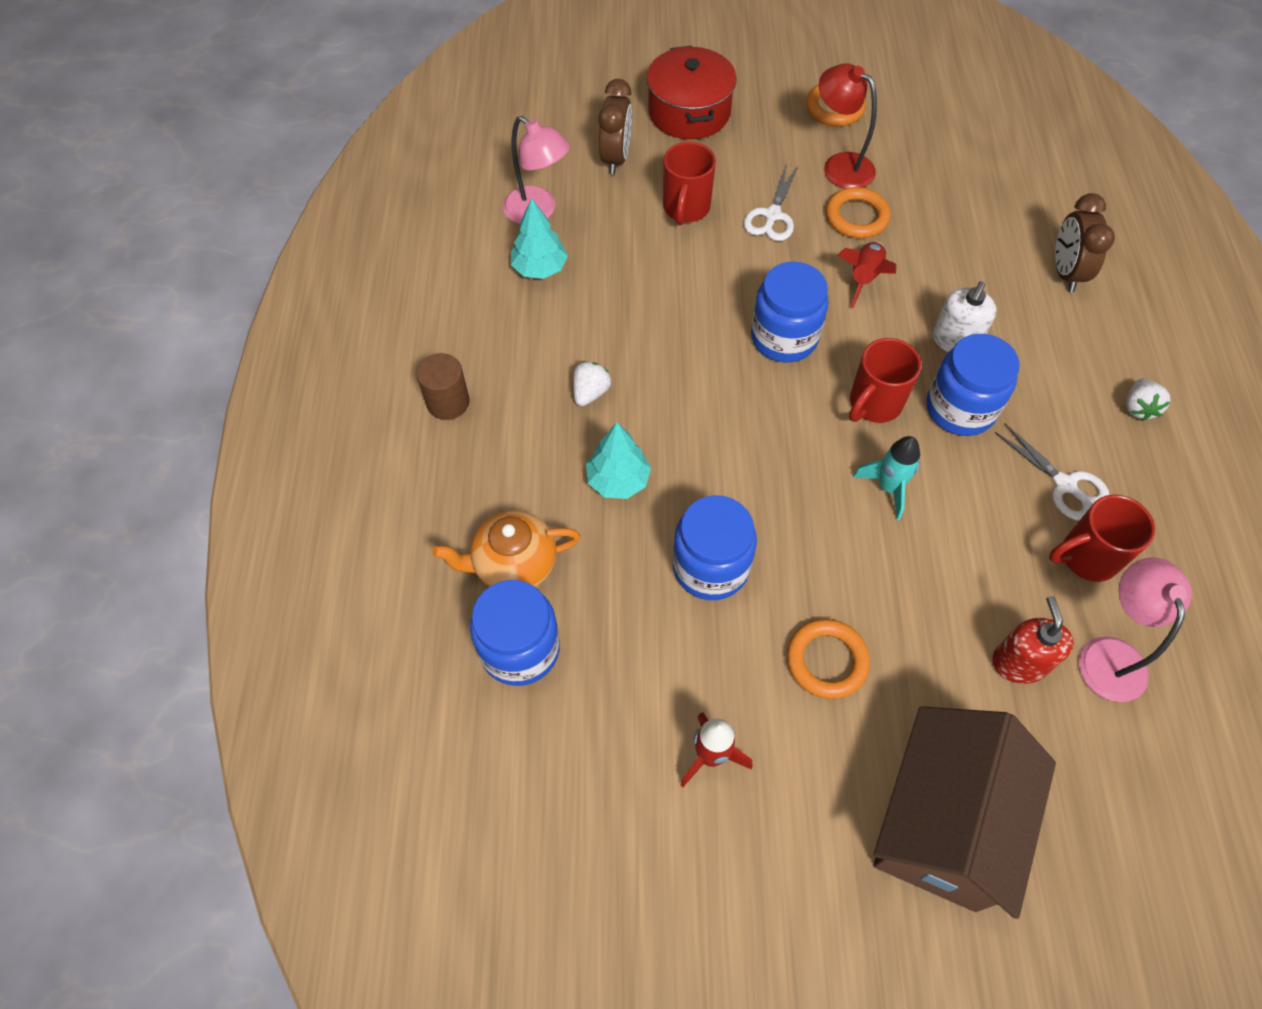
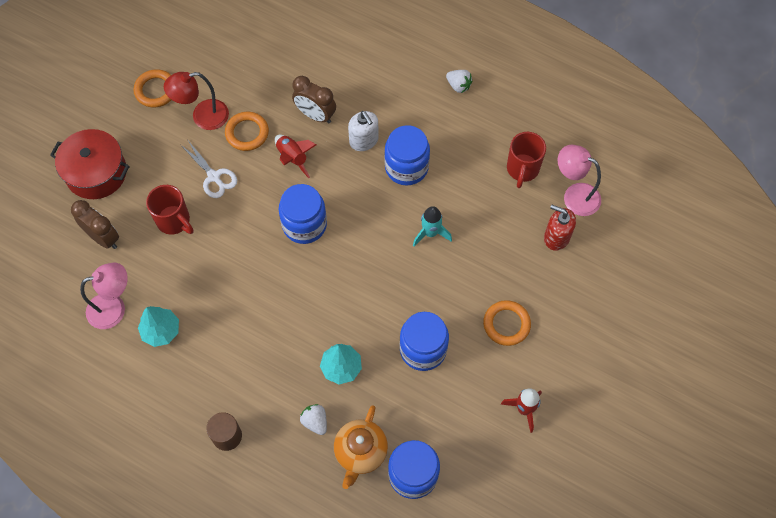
camera: 60 degrees left, 5 degrees up
white strawberry [573,361,611,406] -> white strawberry moved to [300,404,327,435]
red mug [849,338,922,423] -> none
brown house [873,706,1056,919] -> none
white scissors [994,424,1109,521] -> none
brown clock [1055,193,1115,292] -> brown clock moved to [292,76,336,123]

